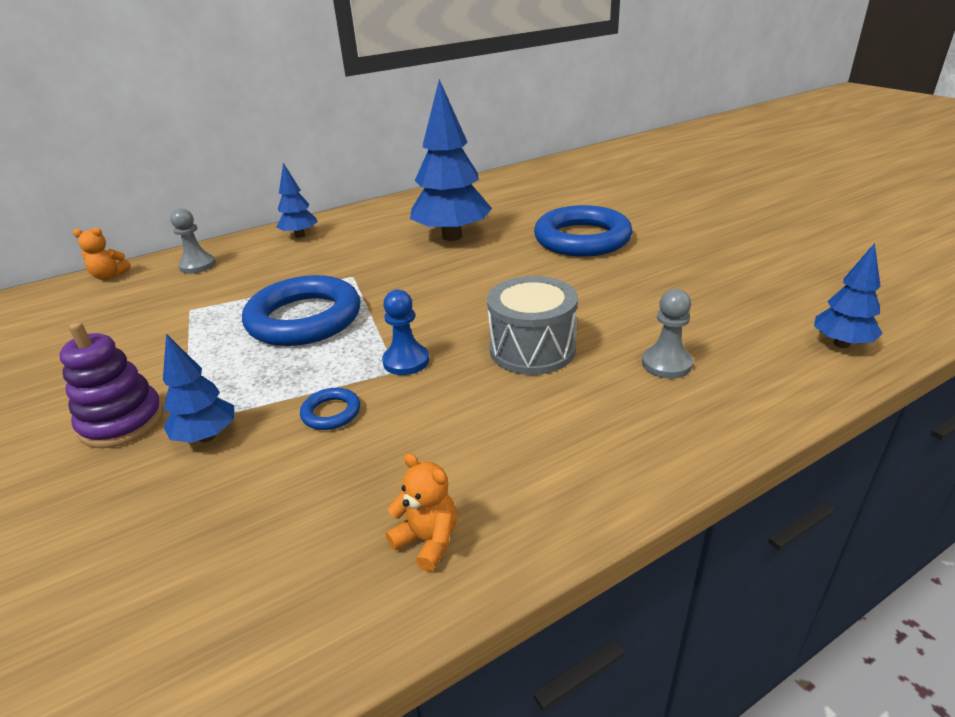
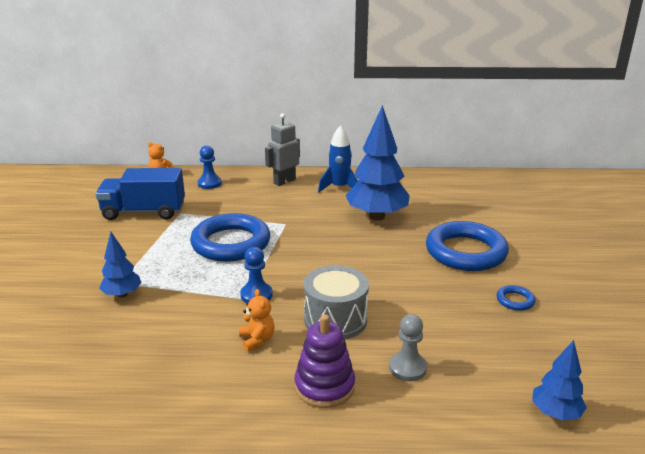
camera: 30 degrees right, 5 degrees down
purple stacking toy [59,322,164,448] -> purple stacking toy moved to [294,314,355,408]
grey pawn [170,208,216,274] -> blue pawn [198,145,222,189]
blue tree [277,163,318,238] -> grey robot [265,113,300,186]
blue ring [300,388,360,430] -> blue ring moved to [497,285,536,311]
orange teddy bear [386,453,457,572] -> orange teddy bear moved to [239,289,275,352]
none -> blue truck [95,168,185,220]
none -> blue rocket [318,125,358,192]

